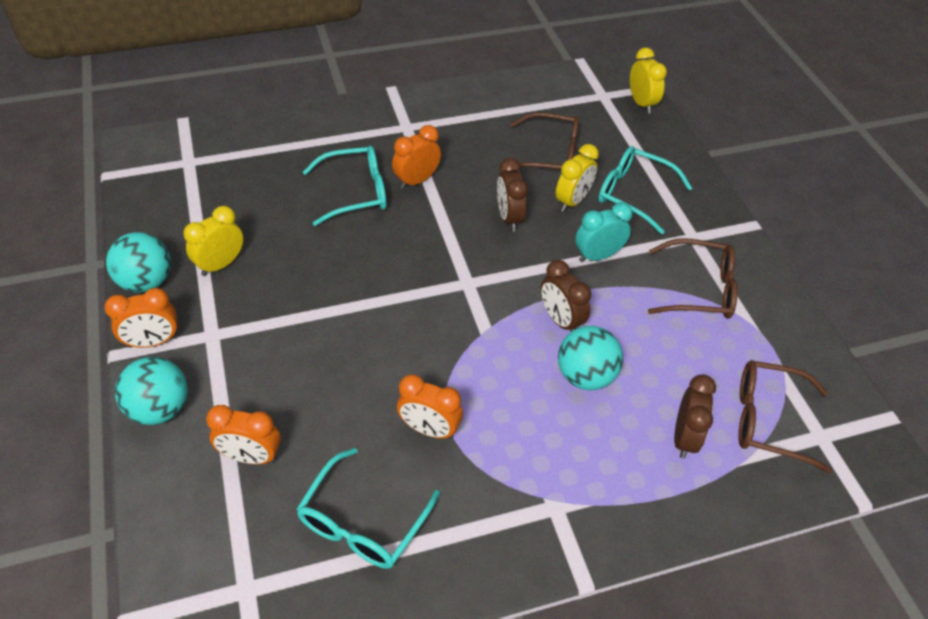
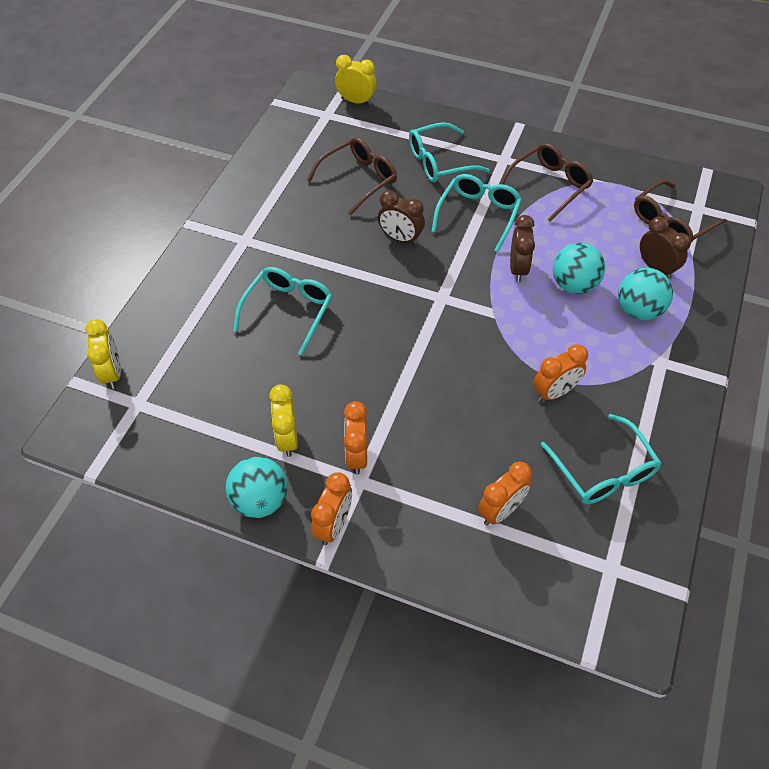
camera: 50 degrees left, 5 degrees up
turquoise ball [115,357,188,425] -> turquoise ball moved to [618,268,673,320]
orange clock [392,125,441,189] -> orange clock moved to [344,401,368,475]
brown clock [540,260,591,331] -> brown clock turned 90 degrees counterclockwise [510,215,535,282]
yellow clock [556,144,599,212] -> yellow clock moved to [85,319,121,389]
turquoise clock [575,202,633,262] -> turquoise glasses [432,174,522,252]

